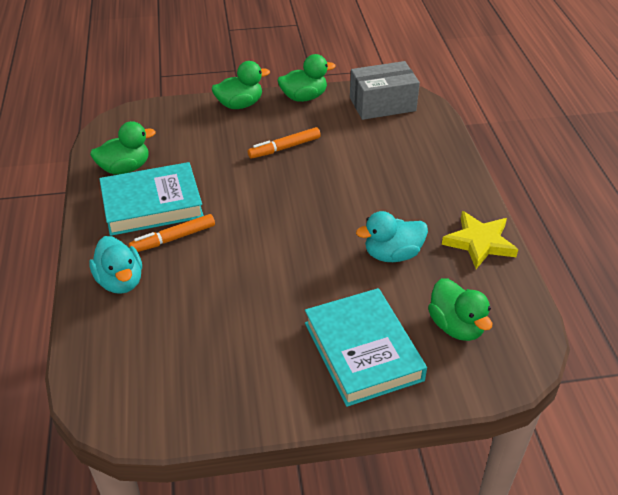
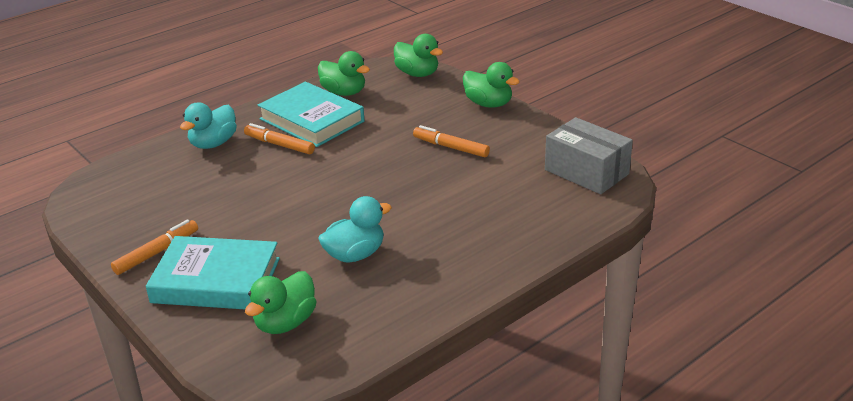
camera: 60 degrees right, 10 degrees down
green duck [278,54,336,102] -> green duck moved to [394,34,443,77]
turquoise book [305,288,427,407] -> turquoise book turned 60 degrees clockwise [146,236,280,309]
turquoise duck [356,211,428,262] -> turquoise duck turned 105 degrees clockwise [318,196,392,263]
yellow star [442,211,518,269] -> none
none -> orange marker [111,219,198,275]

